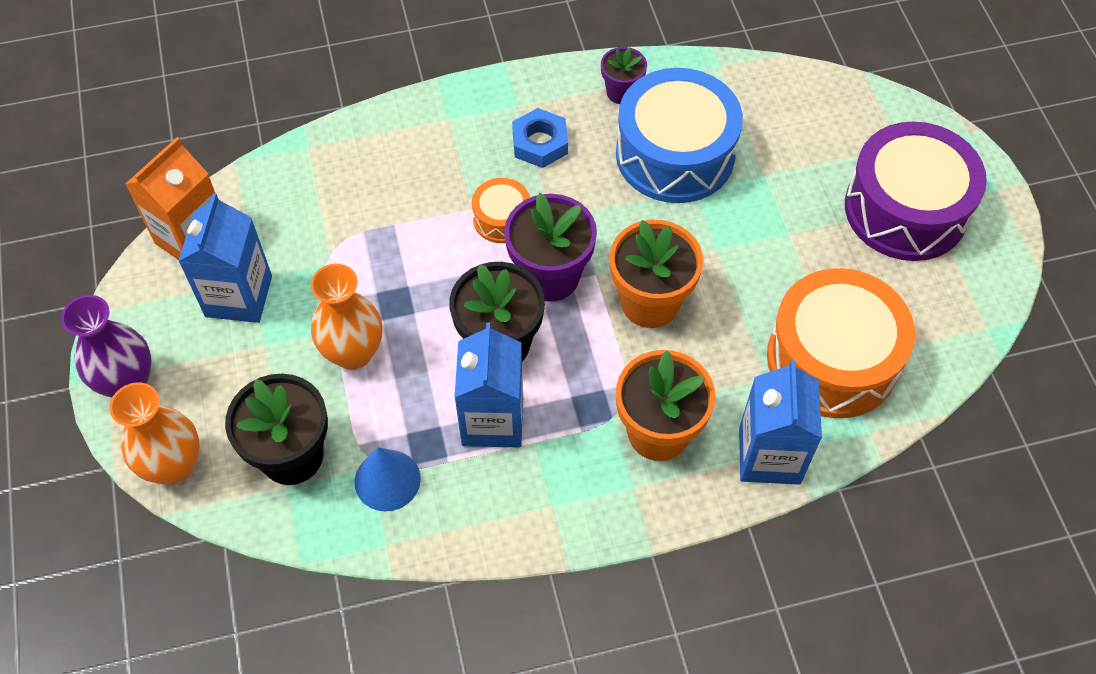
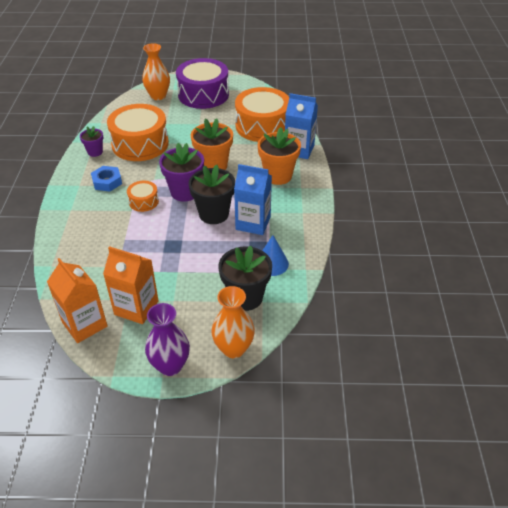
camera: 75 degrees left, 15 degrees down
blue carton [178,193,272,323] -> orange carton [103,246,159,324]
orange vase [311,264,383,370] -> orange vase moved to [142,43,170,100]
blue drum [616,68,743,203] -> orange drum [107,104,169,161]

